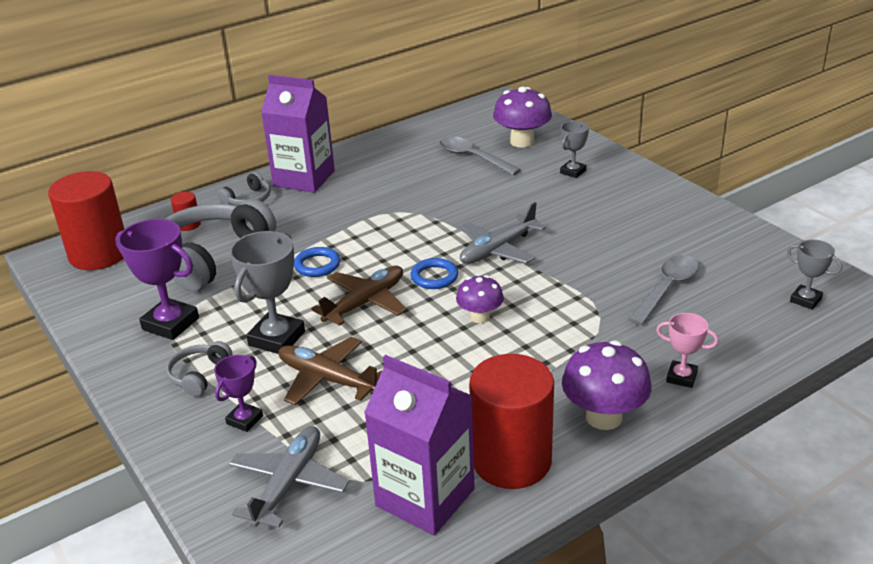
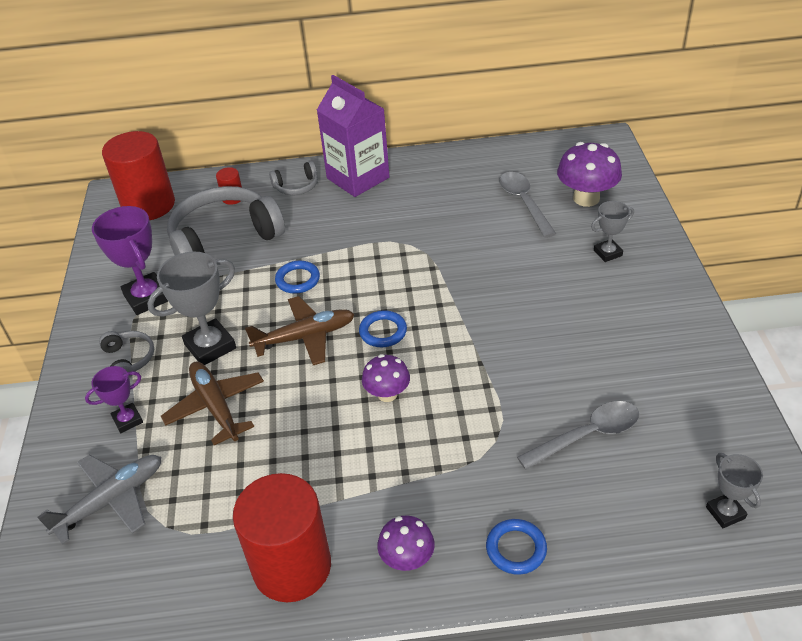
camera: 30 degrees right, 10 degrees up
grey headphones [166,341,232,396] -> grey headphones turned 105 degrees clockwise [99,331,154,379]
purple carton [364,355,474,535] -> none
grey plane [460,202,546,264] -> none
purple mushroom [562,340,651,430] -> purple mushroom [377,516,435,571], size x0.62
pink trophy [656,313,719,388] -> blue ring [486,519,547,575]

